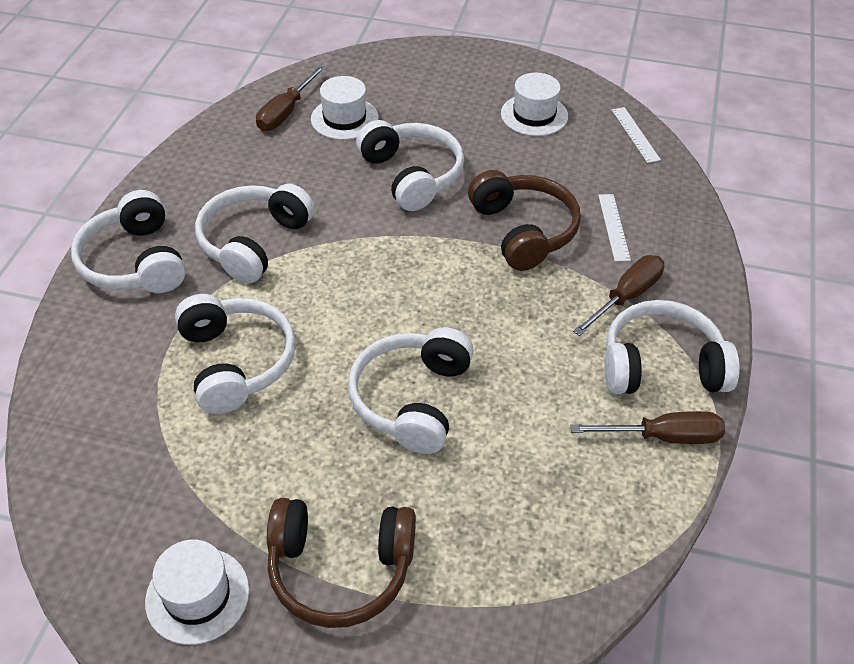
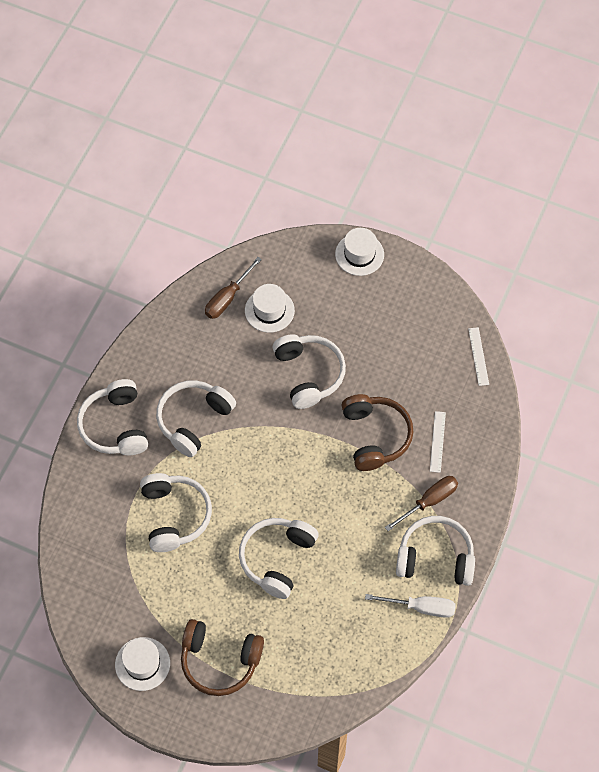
camera: 10 degrees right, 15 degrees up
white hat [501,73,568,136] -> white hat moved to [335,228,384,276]
brown screwdriver [570,411,725,444] -> white screwdriver [365,594,456,618]

